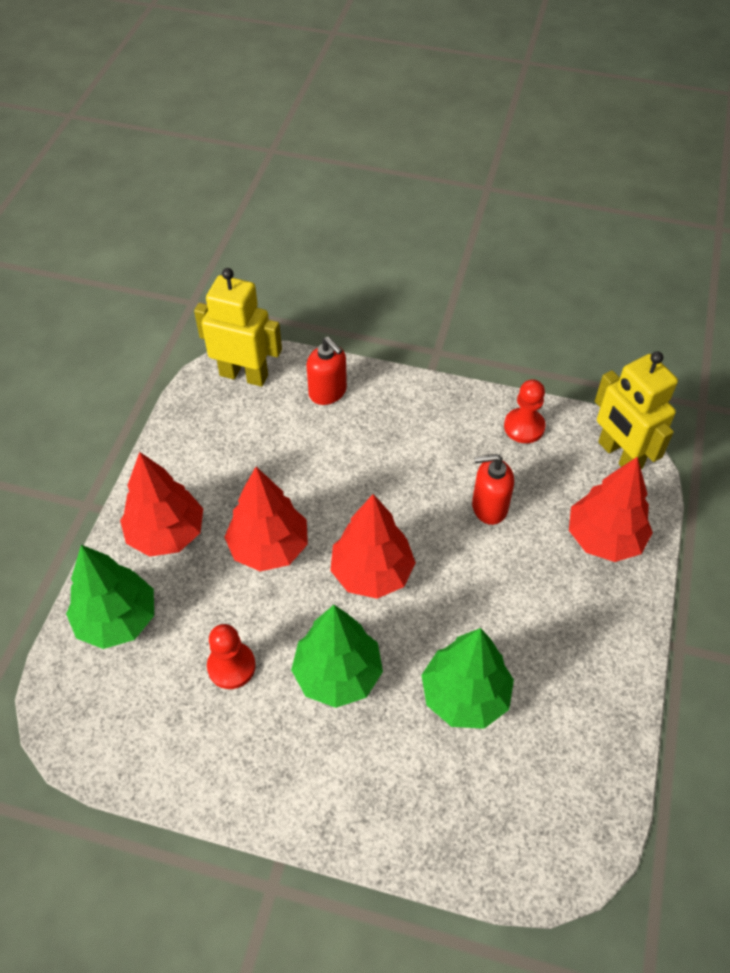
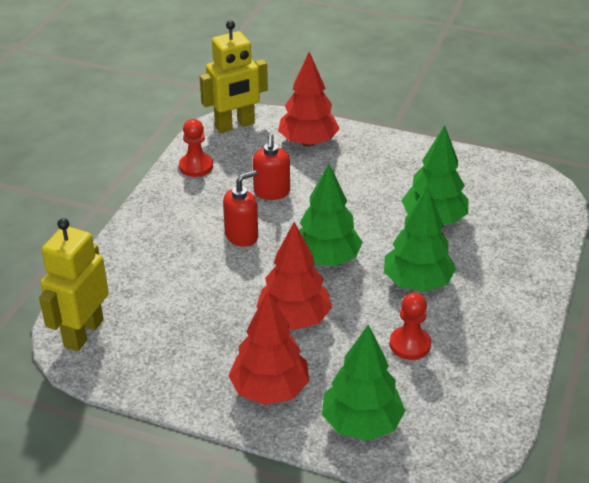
camera: 85 degrees left, 15 degrees down
red soap dispenser [307,337,347,405] -> red soap dispenser moved to [223,170,258,247]
red tree [330,494,416,599] -> green tree [299,164,363,266]

